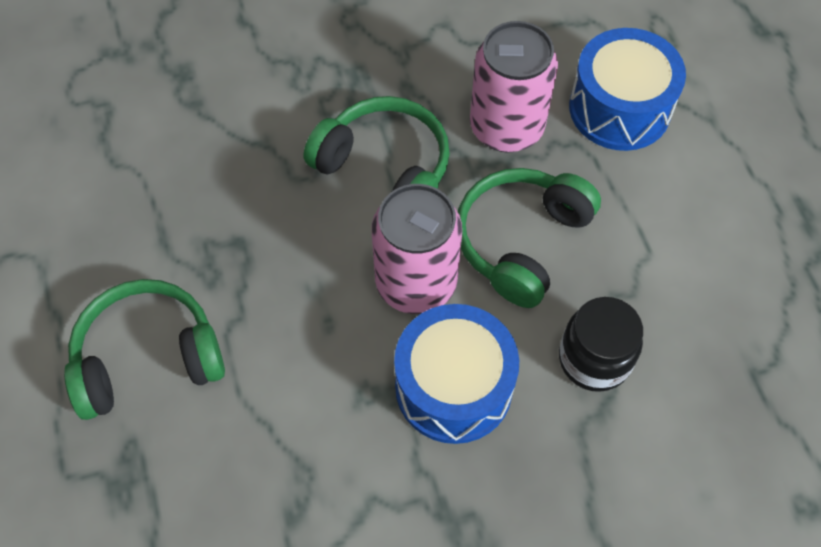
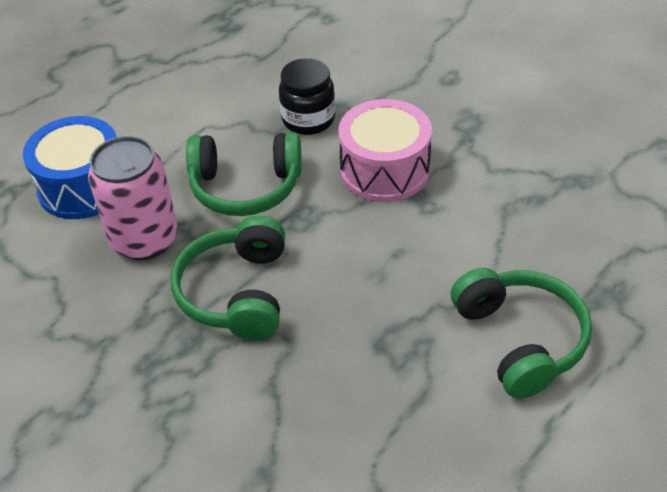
camera: 120 degrees left, 15 degrees down
green headphones [64,279,225,420] -> green headphones turned 150 degrees counterclockwise [451,268,592,399]
pink can [372,184,462,314] -> none
blue drum [394,304,519,444] -> pink drum [338,99,432,202]

